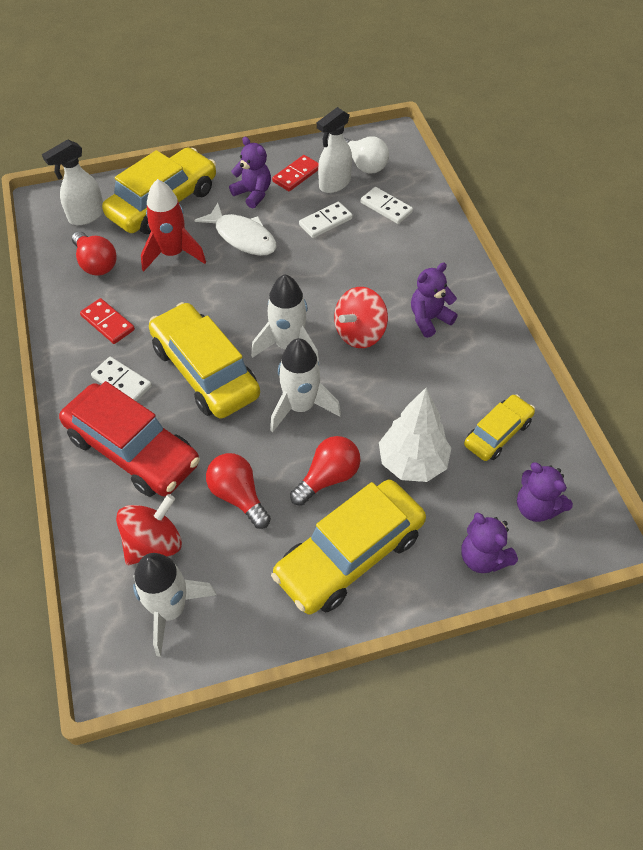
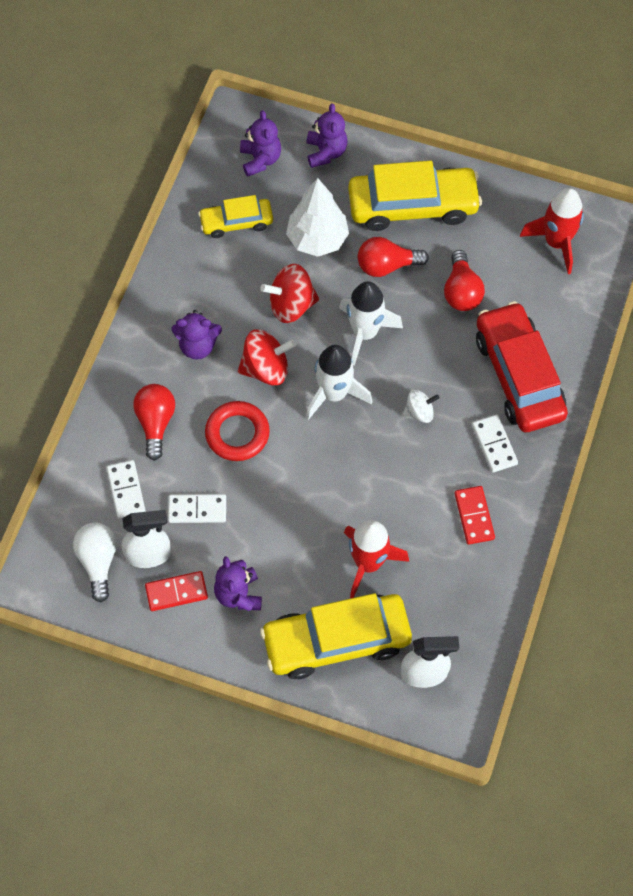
camera: 145 degrees left, 10 degrees up
red light bulb [72,231,117,276] -> red light bulb moved to [133,384,175,461]
red spinning top [116,494,182,565] -> red spinning top moved to [260,264,319,323]
white rocket [133,553,217,657] -> red rocket [520,188,584,274]
yellow car [149,302,260,418] -> white spinning top [403,389,440,423]
white fish [194,202,277,256] -> none
none -> red ring [205,401,270,461]

